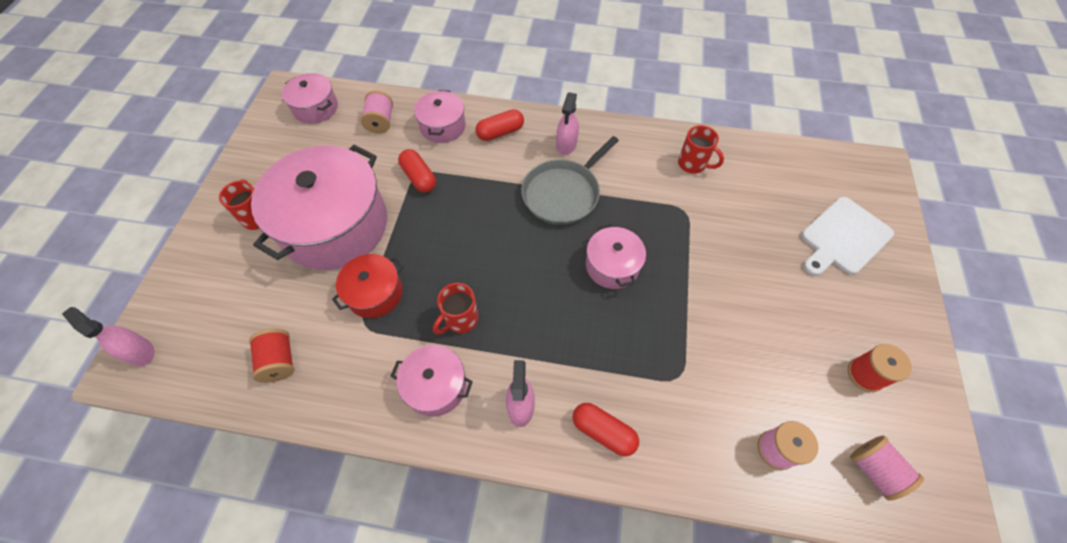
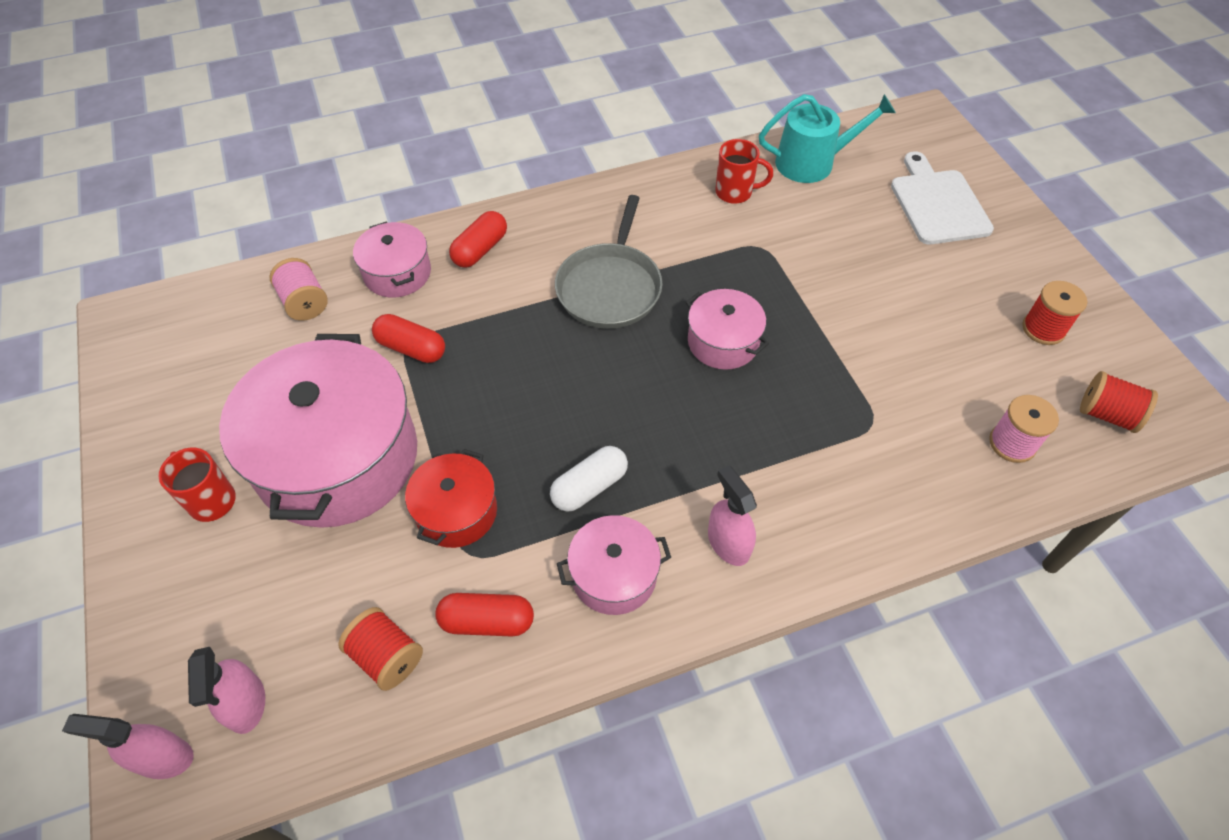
camera: 30 degrees left, 5 degrees down
pink pot [282,73,338,124] -> none
red mug [433,283,478,334] -> white capsule [550,446,628,512]
pink spray bottle [556,92,579,155] -> pink spray bottle moved to [188,647,265,734]
red capsule [573,403,639,456] -> red capsule moved to [435,593,534,636]
white cutting board [801,197,894,276] -> white cutting board turned 150 degrees clockwise [891,151,994,244]
pink spool [850,436,924,500] -> red spool [1080,371,1158,433]
none -> turquoise watering can [759,94,896,183]

